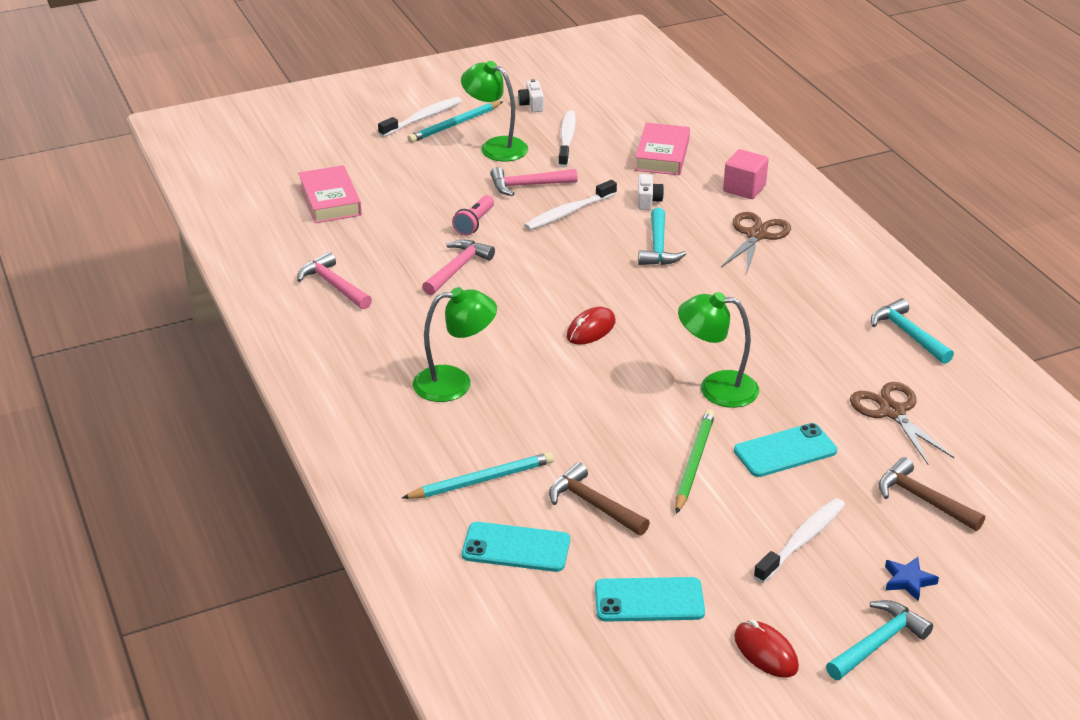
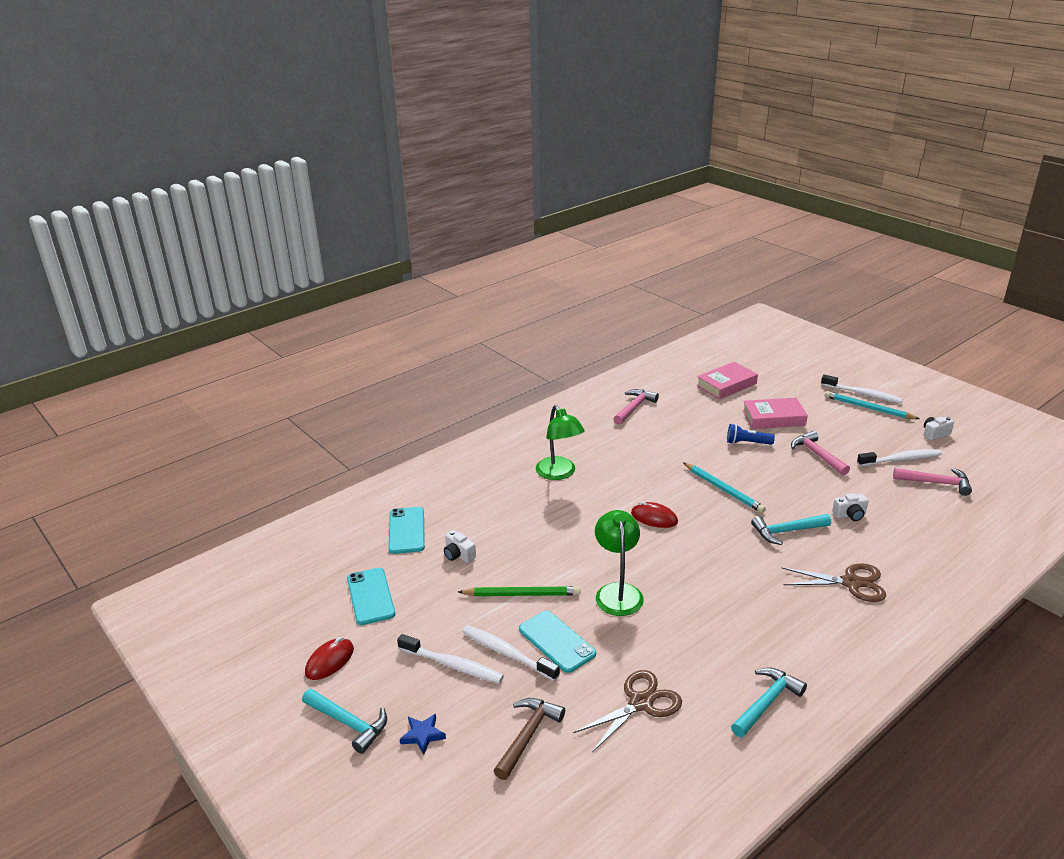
camera: 75 degrees right, 5 degrees down
turquoise pencil [402,452,554,499] -> turquoise pencil moved to [683,462,766,513]
pink hammer [422,240,495,295] -> pink hammer moved to [893,468,972,496]
pink flashlight [452,195,494,236] -> blue flashlight [727,424,775,445]
green lamp [461,61,528,162] -> none
white toothbrush [524,180,617,230] -> white toothbrush moved to [463,625,560,681]
brown hammer [549,462,650,536] -> white camera [444,530,476,563]
pink book [635,123,690,175] -> pink book moved to [742,398,808,429]
pink cube [723,149,769,199] -> none

